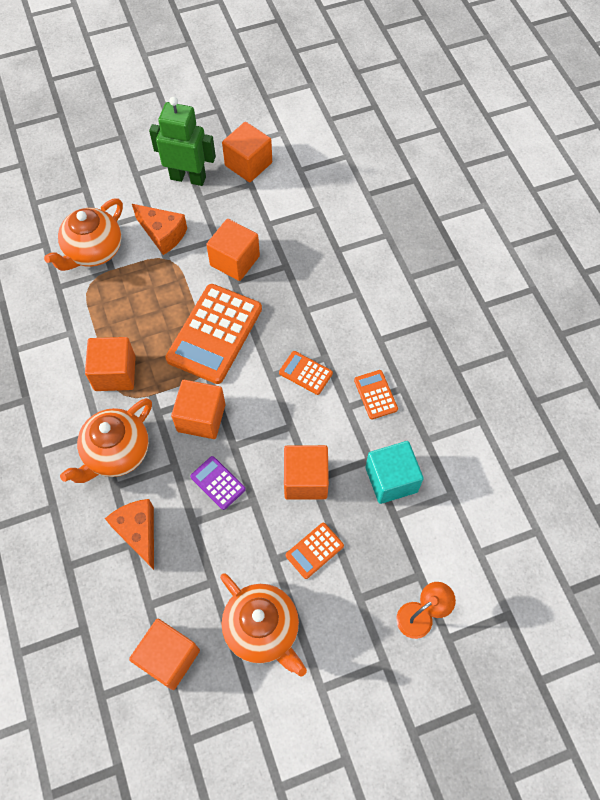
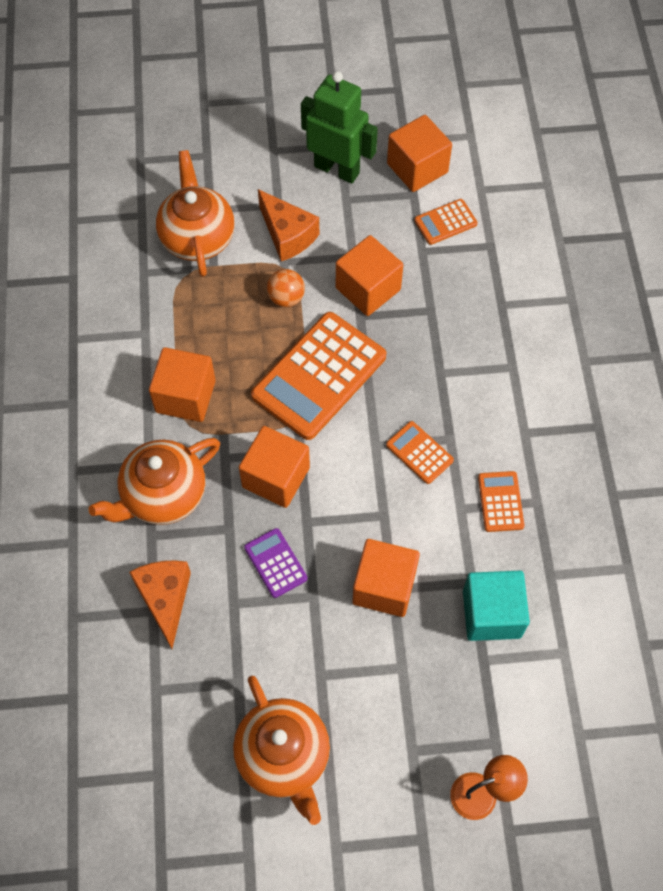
camera: 15 degrees right, 0 degrees up
orange teapot [44,198,123,271] -> orange teapot turned 120 degrees clockwise [156,150,235,277]
orange cube [129,619,200,690] -> none
orange calculator [286,523,344,579] -> orange calculator moved to [414,199,478,245]
none -> orange ball [267,269,305,307]

